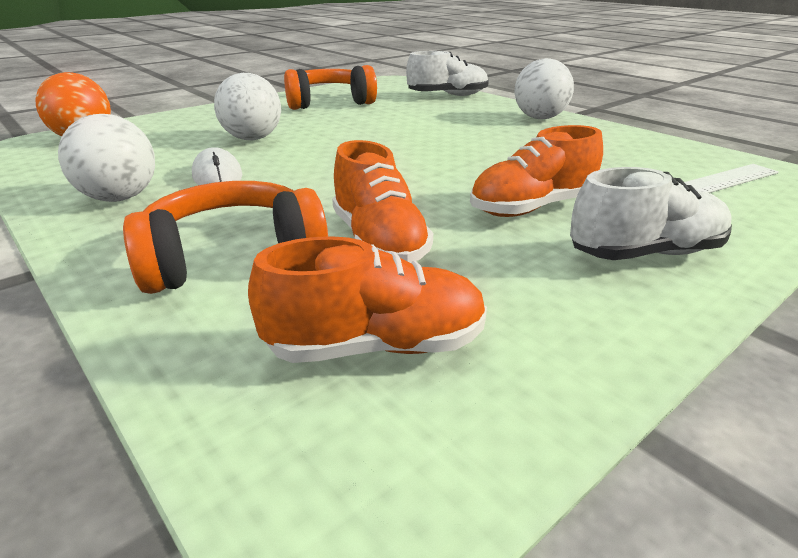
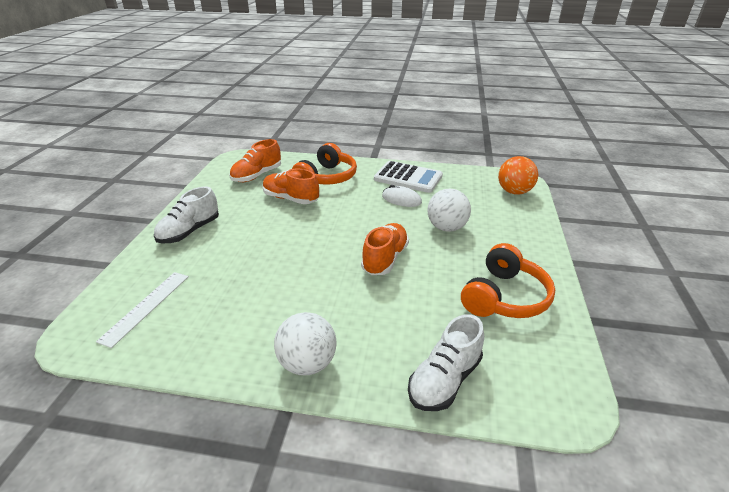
camera: 140 degrees right, 5 degrees up
white ball [58,114,155,202] -> white calculator [374,161,443,193]
orange shoe [470,125,603,217] -> orange shoe moved to [361,223,409,275]

